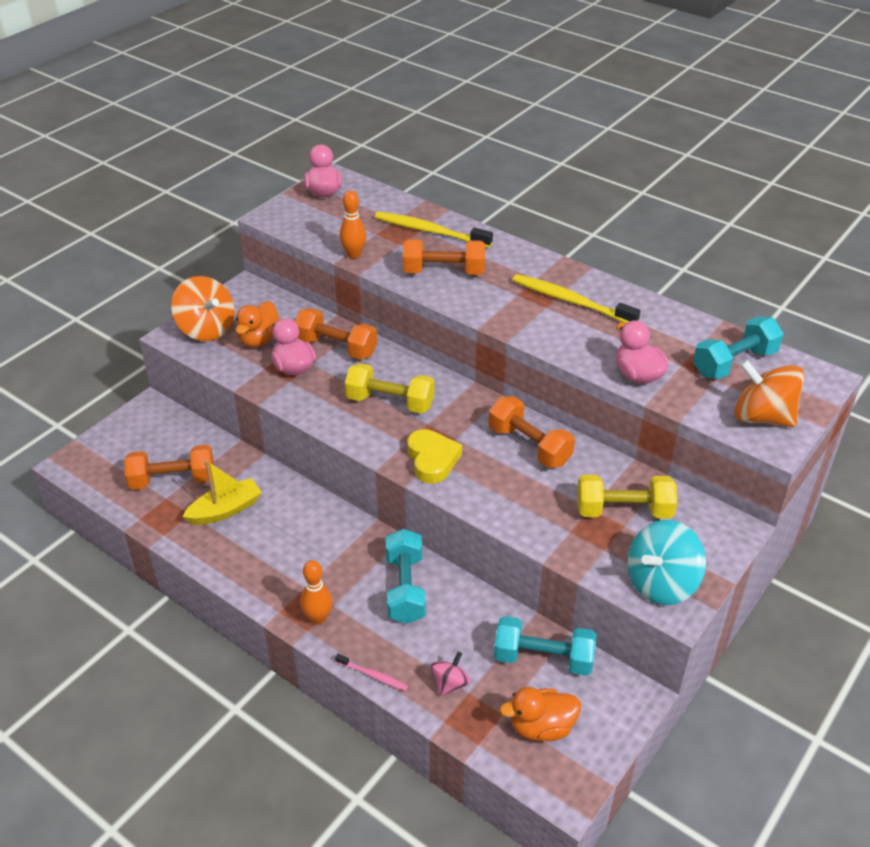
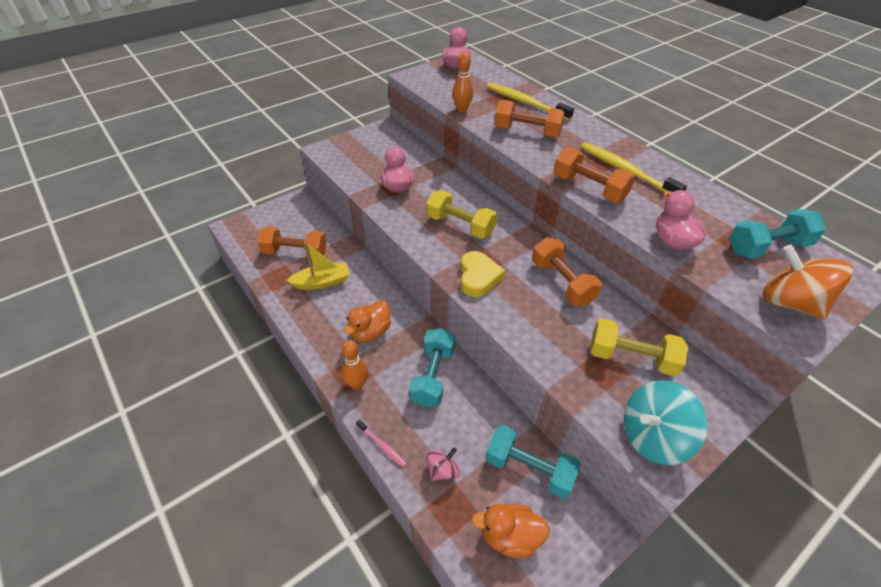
camera: 15 degrees right, 5 degrees up
orange spinning top [171,276,235,341] -> none
orange duck [235,301,280,347] -> orange duck moved to [344,300,391,342]
orange dumbbell [295,308,377,360] -> orange dumbbell moved to [553,147,635,202]

